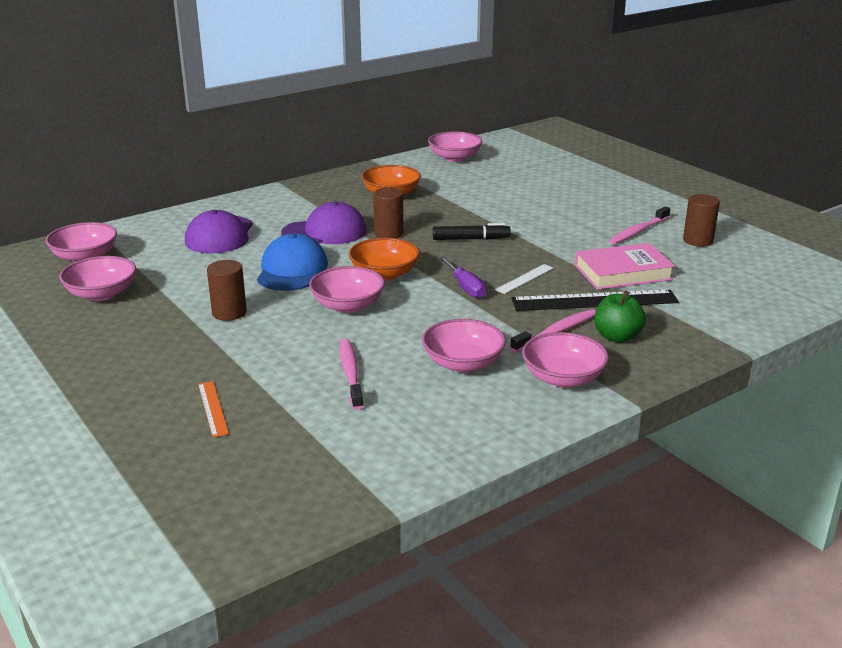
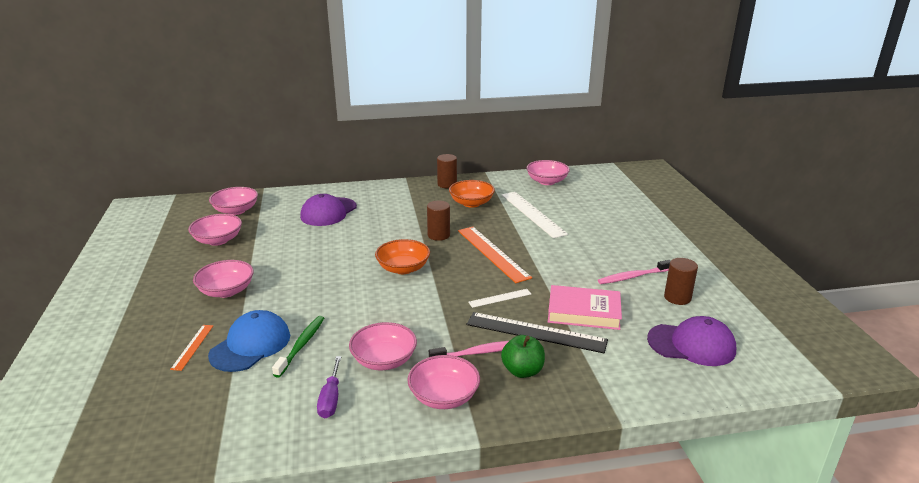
camera: 25 degrees right, 0 degrees up
brown cylinder [207,260,247,321] -> brown cylinder moved to [437,154,457,188]
blue cap [257,233,328,291] -> blue cap moved to [208,310,290,372]
purple cap [281,201,367,244] -> purple cap moved to [647,316,736,366]
pink bowl [309,266,385,313] -> pink bowl moved to [193,260,254,298]
pink toothbrush [339,339,363,410] -> green toothbrush [272,316,324,377]
black marker [433,223,511,240] -> orange ruler [458,227,532,283]
purple screwdriver [440,257,487,299] -> purple screwdriver moved to [317,356,341,418]
none -> white ruler [501,192,568,238]

